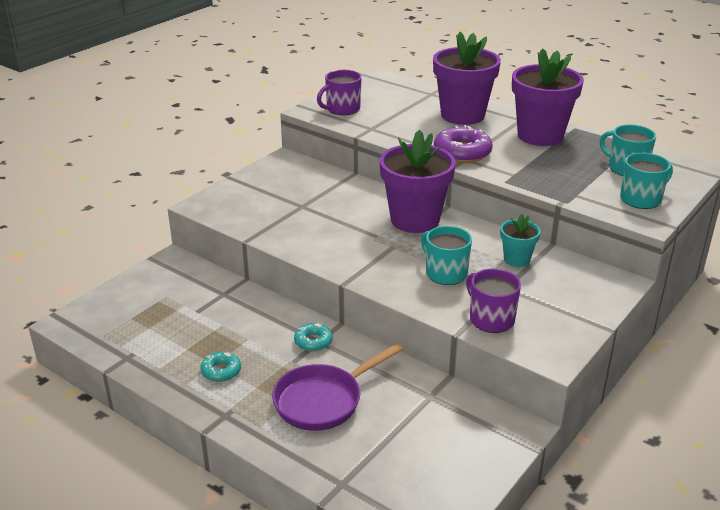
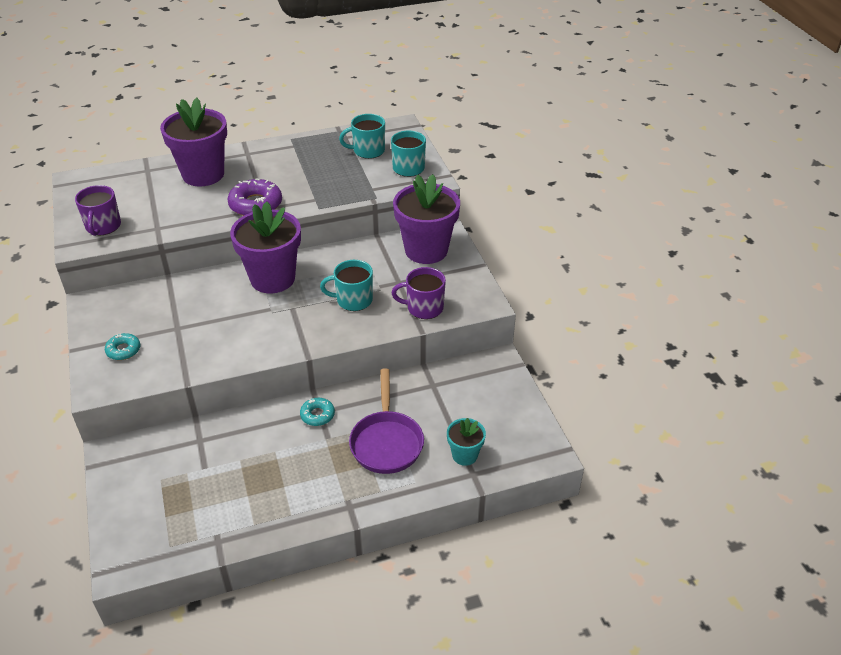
camera: 55 degrees left, 10 degrees up
turquoise donut [200,351,241,382] -> turquoise donut moved to [105,333,140,360]
turquoise flower pot [500,213,541,267] -> turquoise flower pot moved to [447,418,486,466]
purple flower pot [512,48,584,146] -> purple flower pot moved to [393,174,460,264]

